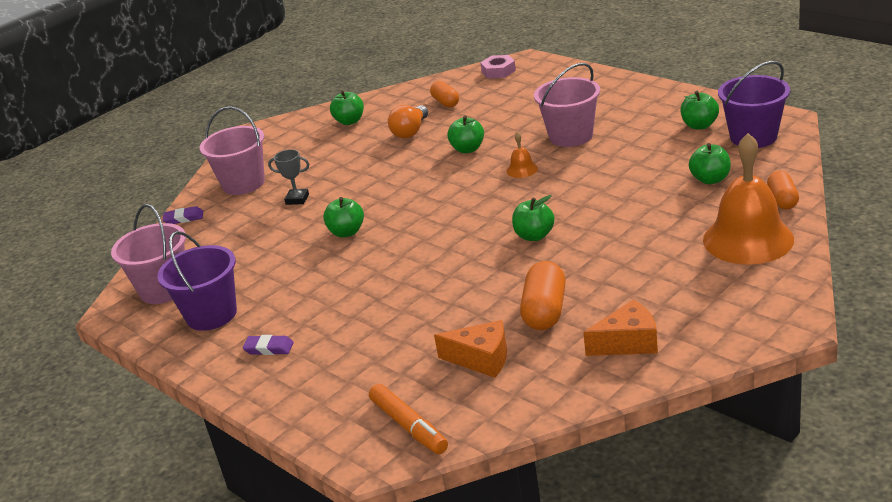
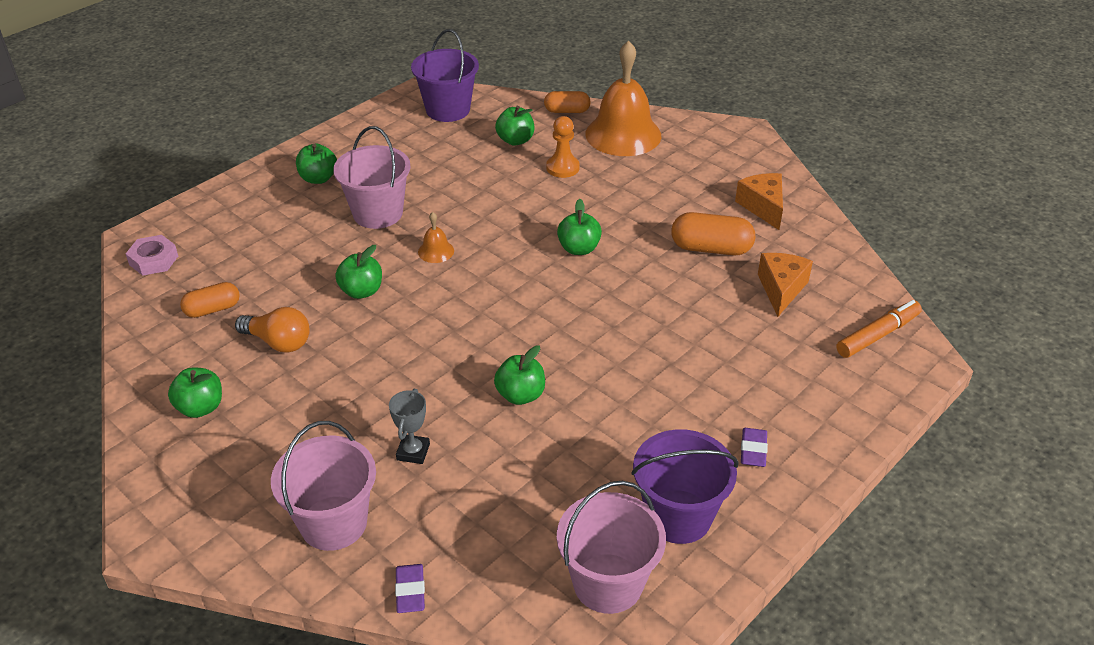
camera: 95 degrees left, 10 degrees up
green apple [680,91,719,130] -> green apple moved to [296,144,337,184]
none -> orange pawn [546,116,580,178]

